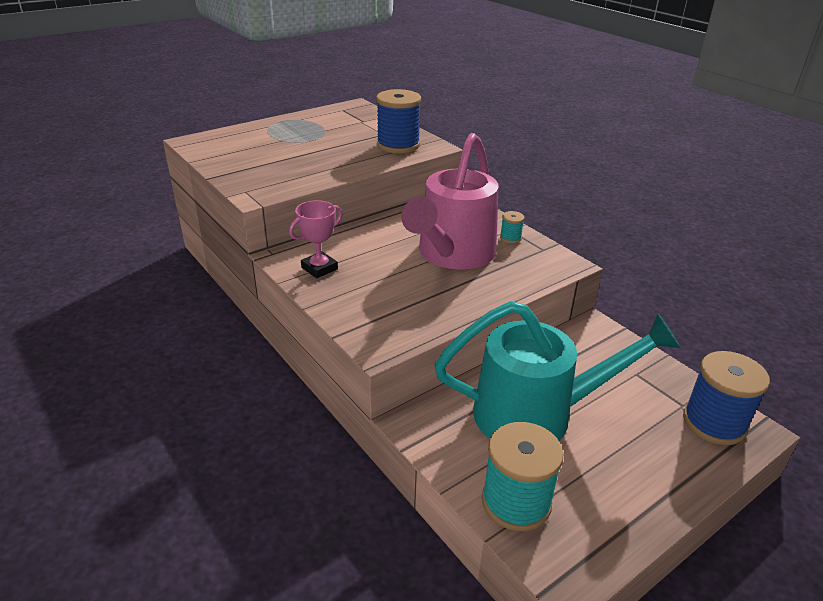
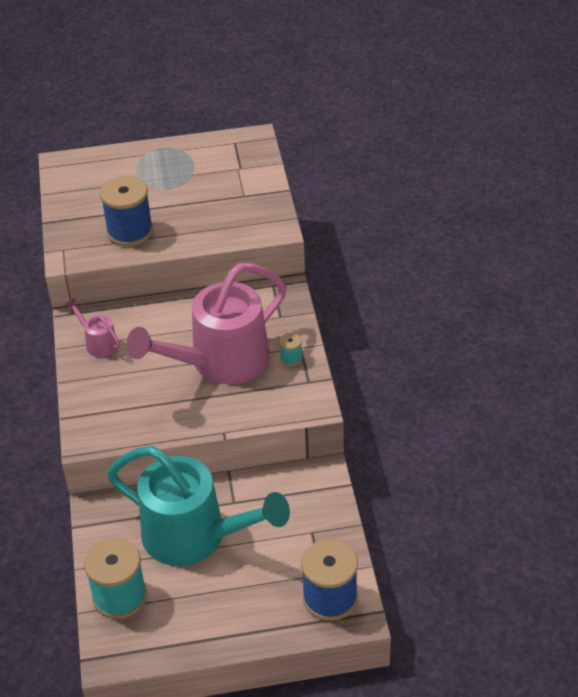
camera: 30 degrees right, 10 degrees up
pink trophy [289,200,343,278] -> pink watering can [65,298,120,357]
blue spool [376,89,421,153] -> blue spool moved to [100,176,153,247]

